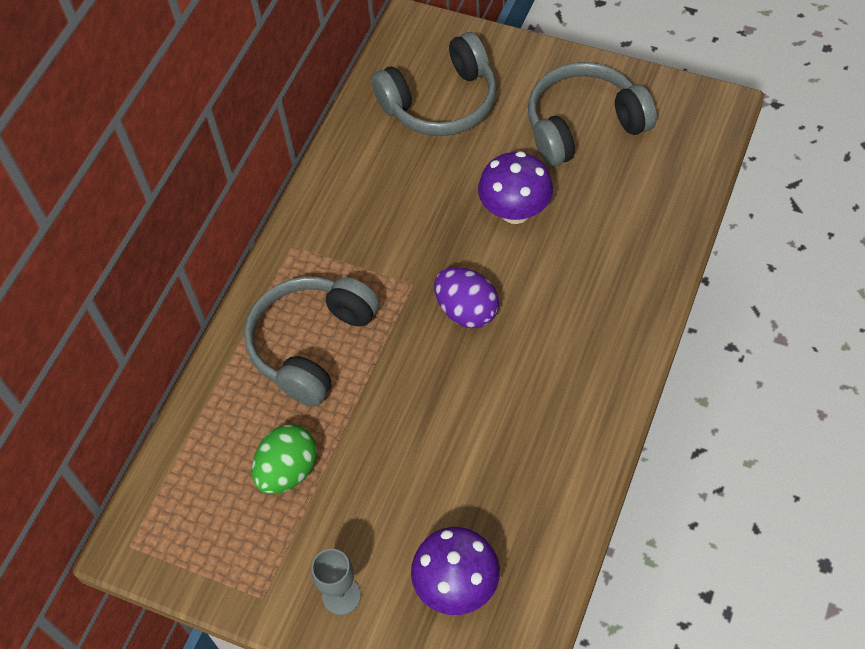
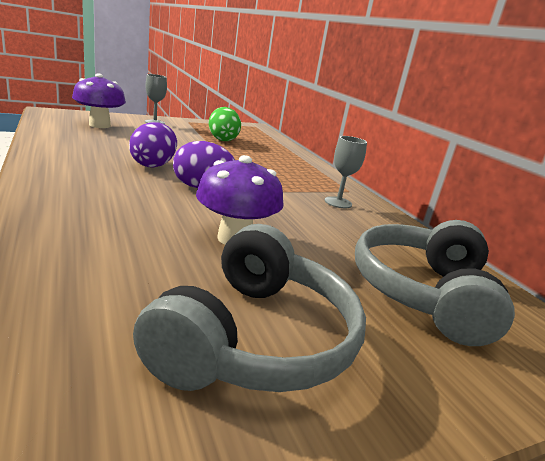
camera: 125 degrees right, 35 degrees down
grey headphones [244,277,379,406] -> none
none -> purple egg [129,122,177,168]
none -> grey goblet [325,136,367,208]

